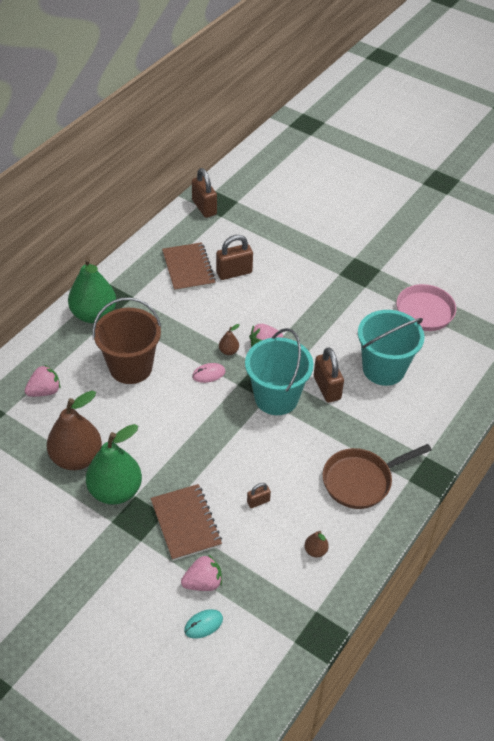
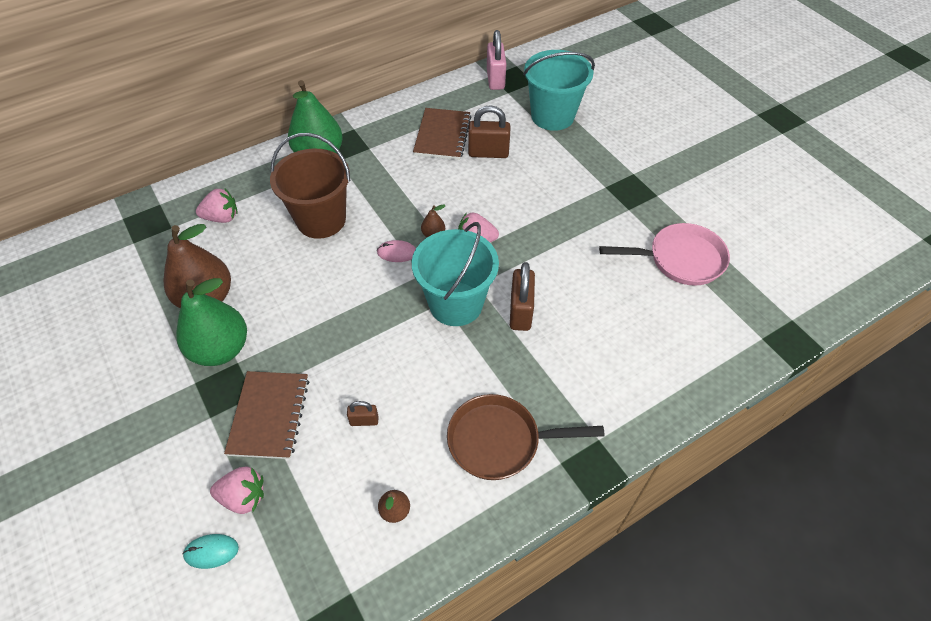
camera: 25 degrees right, 5 degrees up
brown padlock [192,168,217,218] -> pink padlock [487,30,506,90]
turquoise bucket [358,310,425,386] -> turquoise bucket moved to [523,50,595,131]

